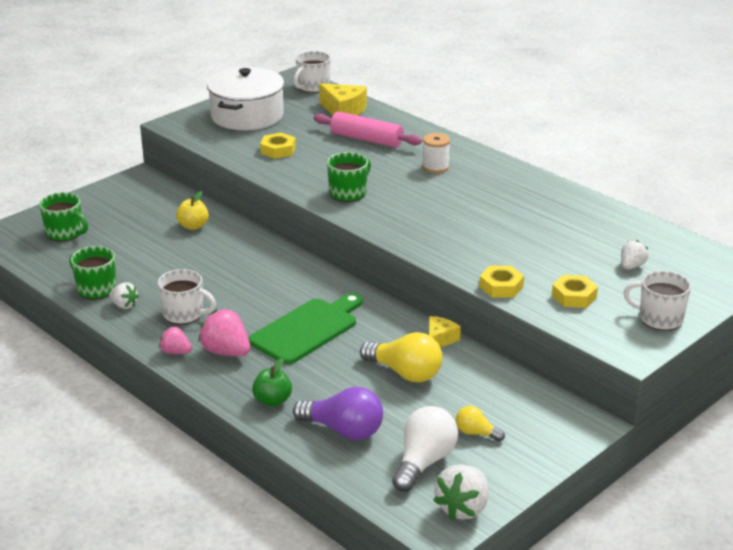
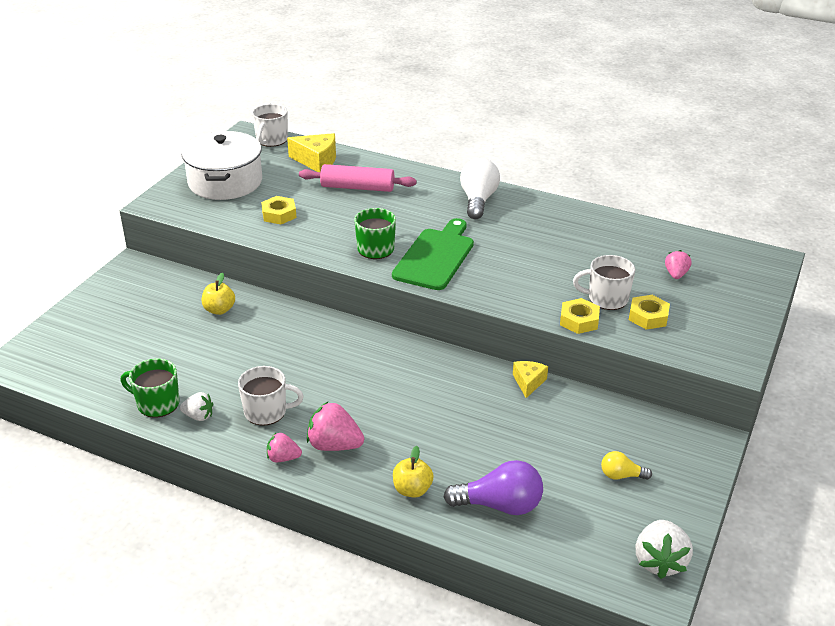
camera: 20 degrees left, 5 degrees up
green mug [39,192,88,241] -> none
green cutting board [249,293,363,364] -> green cutting board moved to [392,218,474,290]
green apple [252,358,292,407] -> yellow apple [393,446,434,498]
yellow light bulb [360,332,443,382] -> none
white light bulb [392,406,458,492] -> white light bulb moved to [460,158,500,219]
white spool [422,133,450,173] -> none
white strawberry [621,240,648,269] -> pink strawberry [665,250,692,279]
white mug [623,271,691,331] -> white mug moved to [573,255,635,310]

